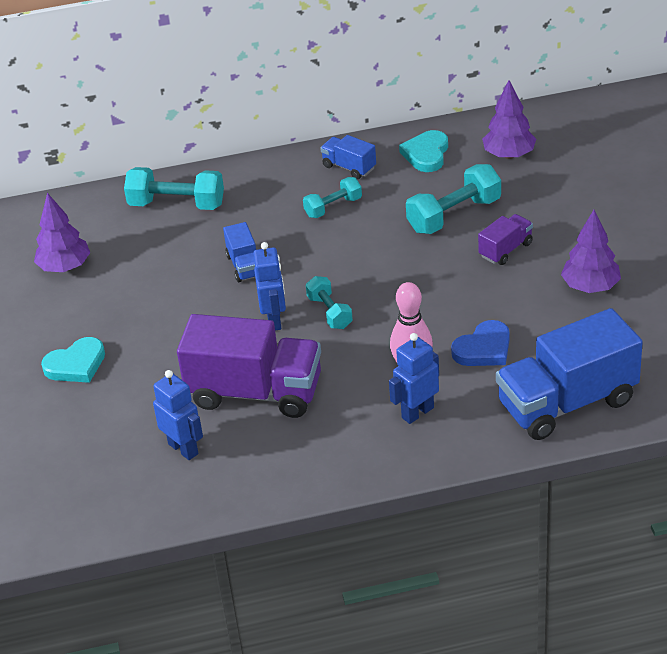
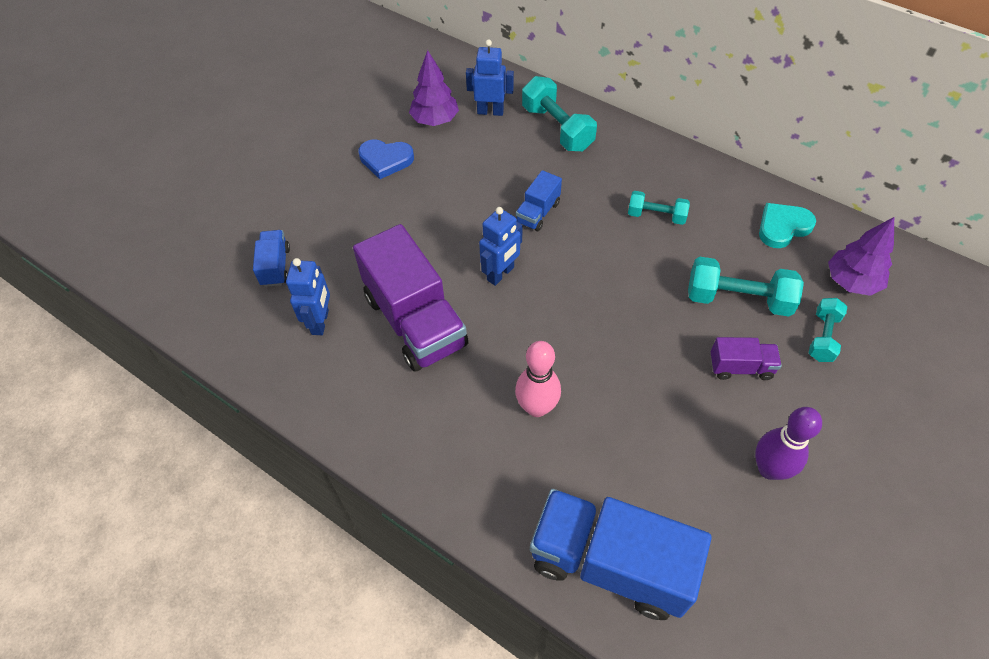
camera: 45 degrees right, 15 degrees up
turquoise heart [41,337,105,383] -> none
turquoise dumbbell [306,276,353,329] -> turquoise dumbbell moved to [809,298,847,362]
blue truck [320,135,376,179] -> blue truck moved to [253,230,290,287]
blue robot [389,333,439,424] -> blue robot moved to [466,39,514,116]
blue heart [451,320,510,366] -> blue heart moved to [358,139,414,179]
purple tree [561,210,621,293] -> purple bowling pin [755,407,822,480]

